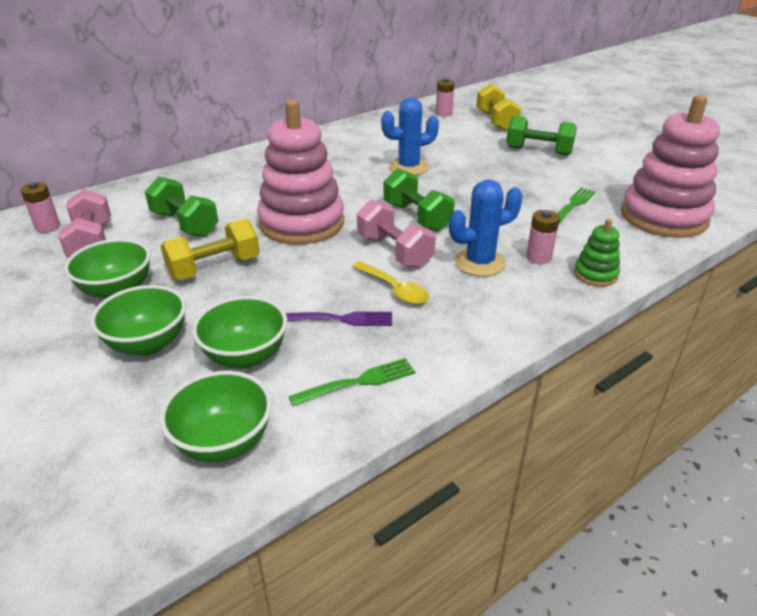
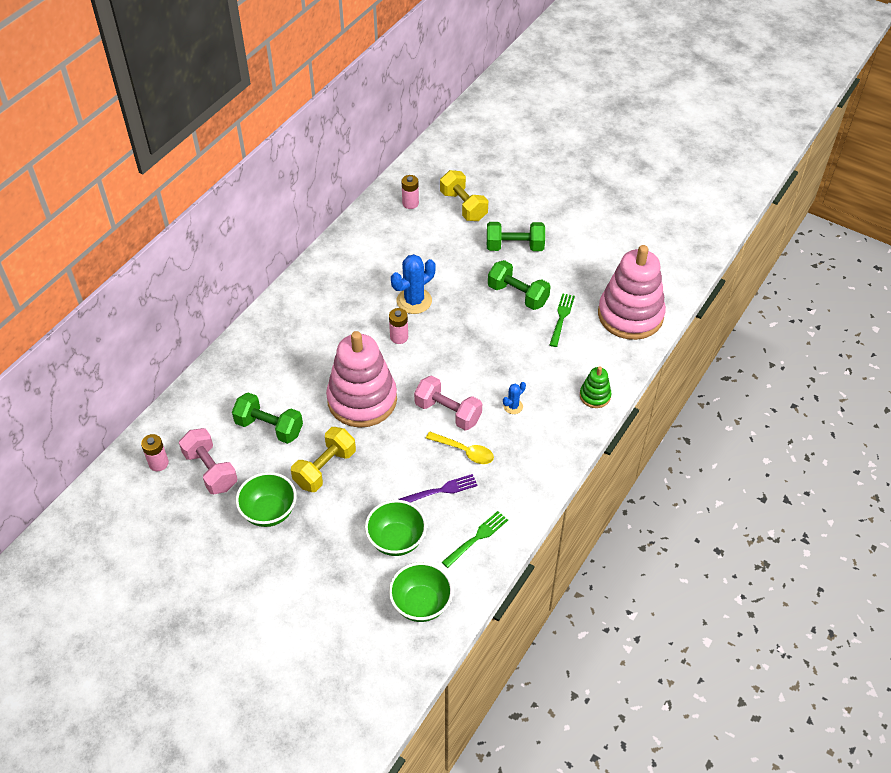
camera: 20 degrees left, 15 degrees up
green bowl [90,285,186,356] -> none
green dumbbell [383,168,455,232] -> green dumbbell moved to [488,260,551,310]
blue cactus [449,180,523,276] -> blue cactus [503,382,526,414], size x0.51
pink battery [526,210,560,264] -> pink battery moved to [389,308,408,344]

